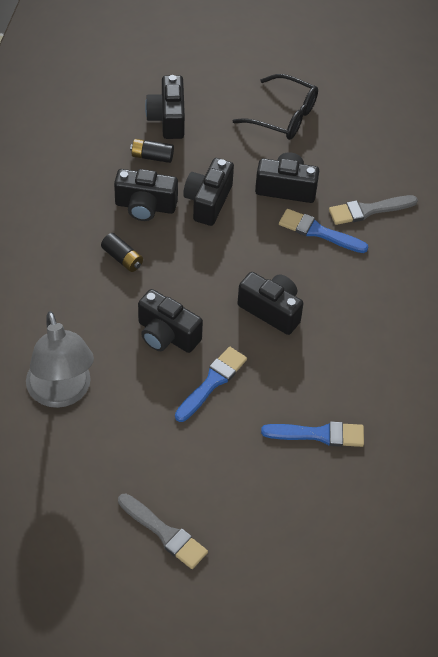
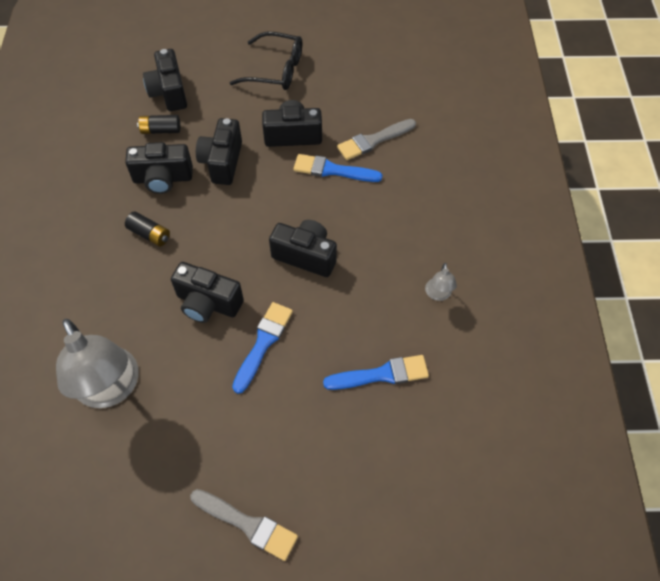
camera: 10 degrees left, 5 degrees up
none -> grey lamp [425,263,457,301]

